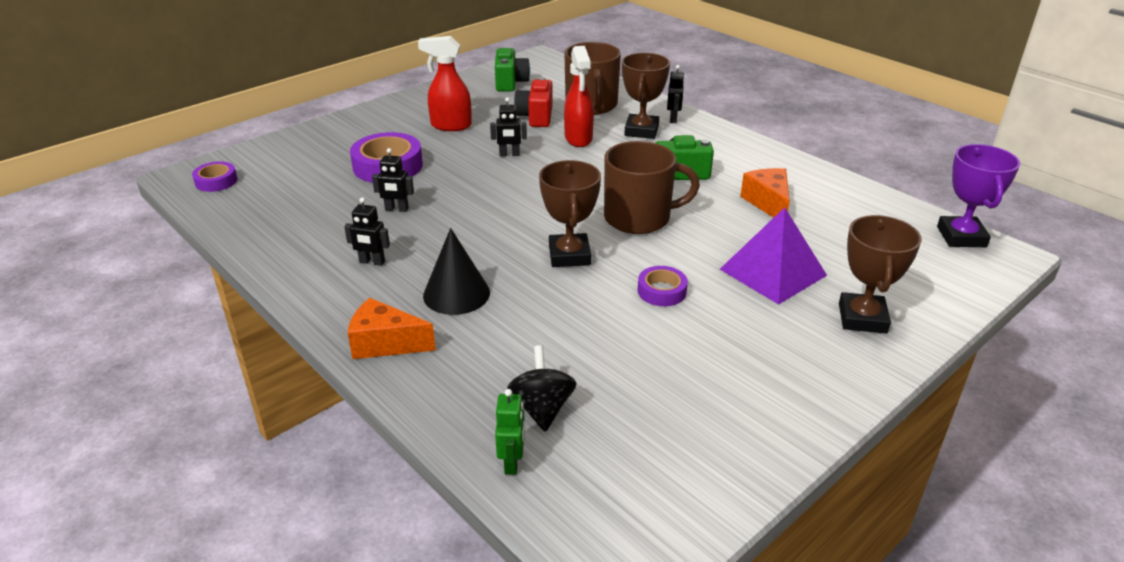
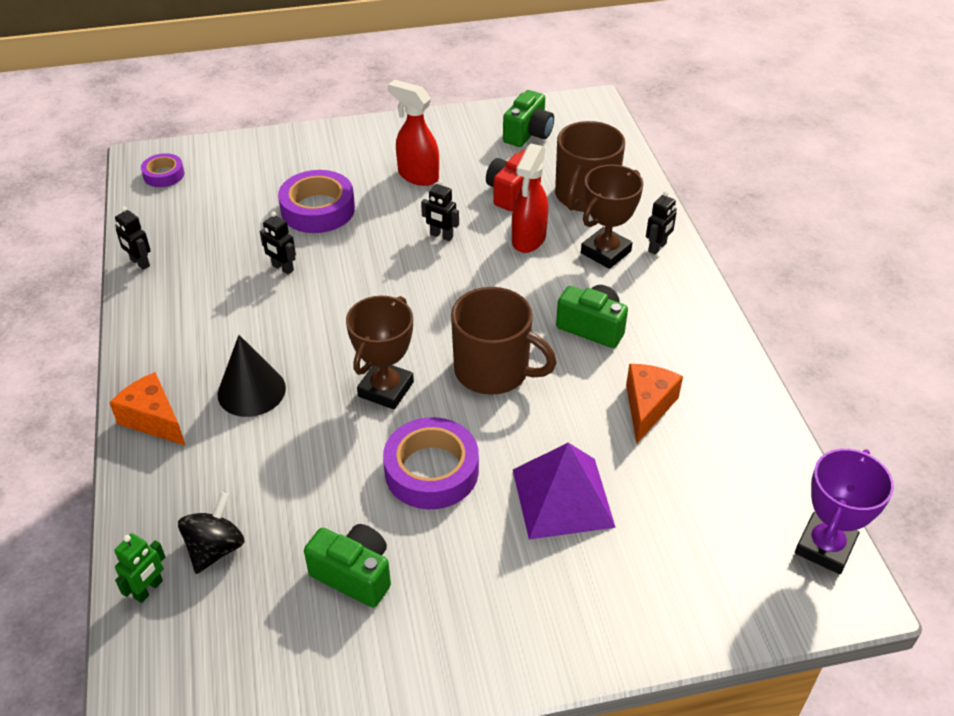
camera: 30 degrees right, 10 degrees up
black robot [344,197,390,266] -> black robot moved to [115,206,151,270]
purple tape [638,266,688,306] -> purple tape [383,417,479,509], size x1.77
brown trophy [839,215,922,333] -> none
none -> green camera [304,524,391,607]

